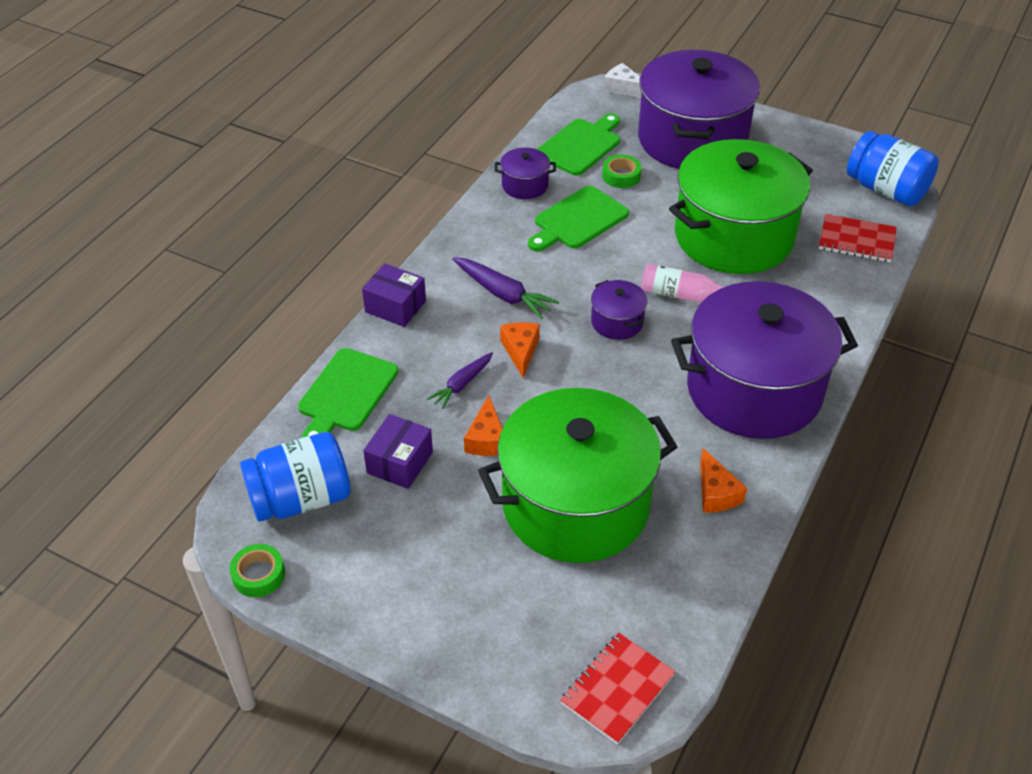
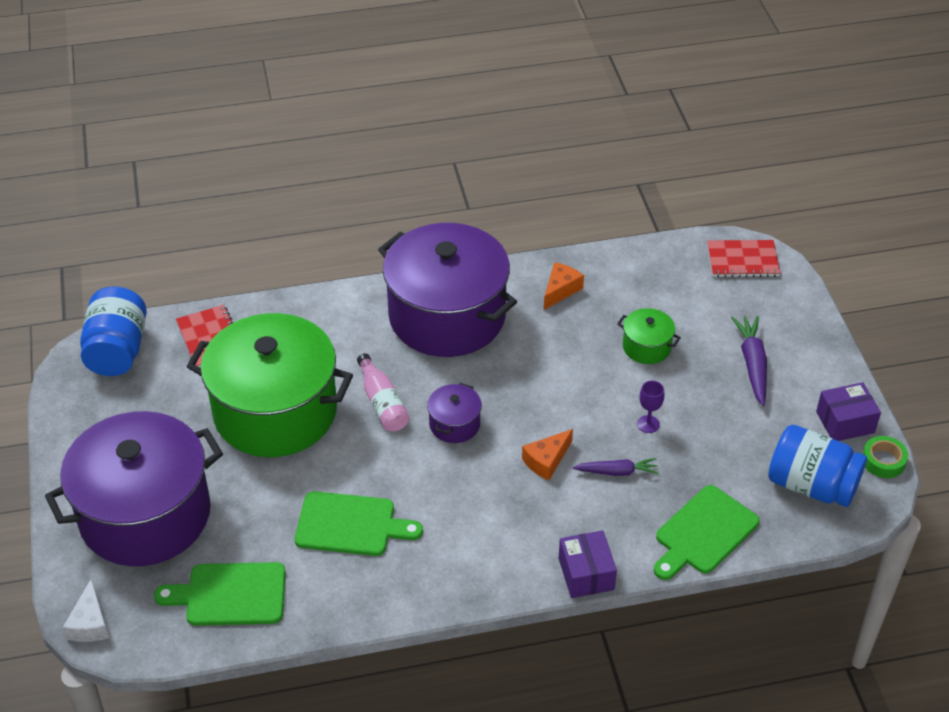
camera: 130 degrees left, 0 degrees up
green cutting board [298,348,398,438] -> green cutting board turned 150 degrees clockwise [654,485,760,580]
purple box [363,414,433,489] -> purple box moved to [816,382,881,441]
purple carrot [452,257,559,319] -> purple carrot moved to [731,316,767,406]
orange cheese [464,396,503,456] -> purple goblet [637,381,664,433]
green pot [478,388,678,563] -> green pot [617,308,681,364], size x0.41
purple pot [495,148,556,199] -> none
green tape [602,155,641,188] -> none

